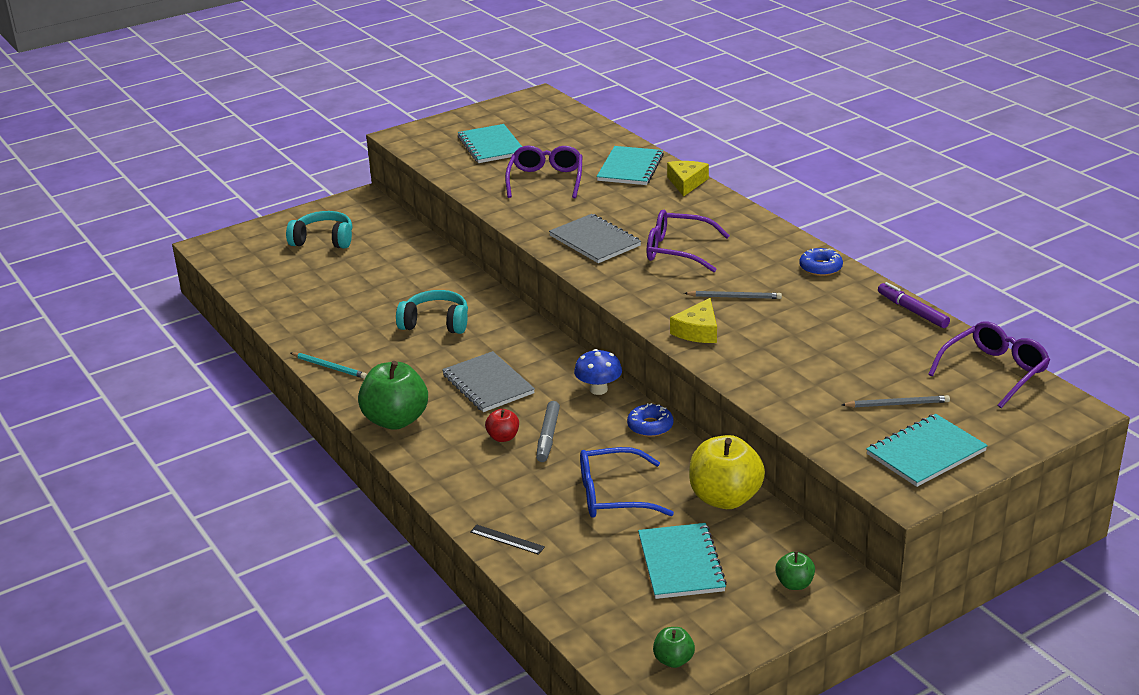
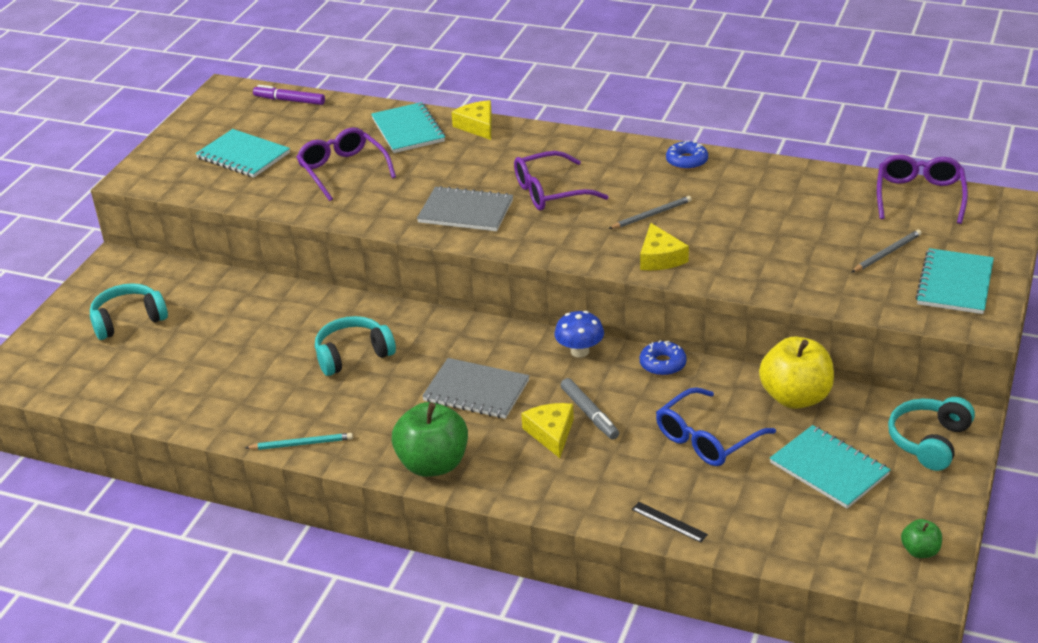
camera: 35 degrees left, 5 degrees up
black ruler [470,525,545,555] -> black ruler turned 45 degrees clockwise [632,502,708,543]
red apple [485,409,519,442] -> yellow cheese [521,403,574,458]
green apple [775,551,815,590] -> turquoise headphones [888,397,975,471]
purple marker [878,282,950,328] -> purple marker moved to [253,85,325,105]

